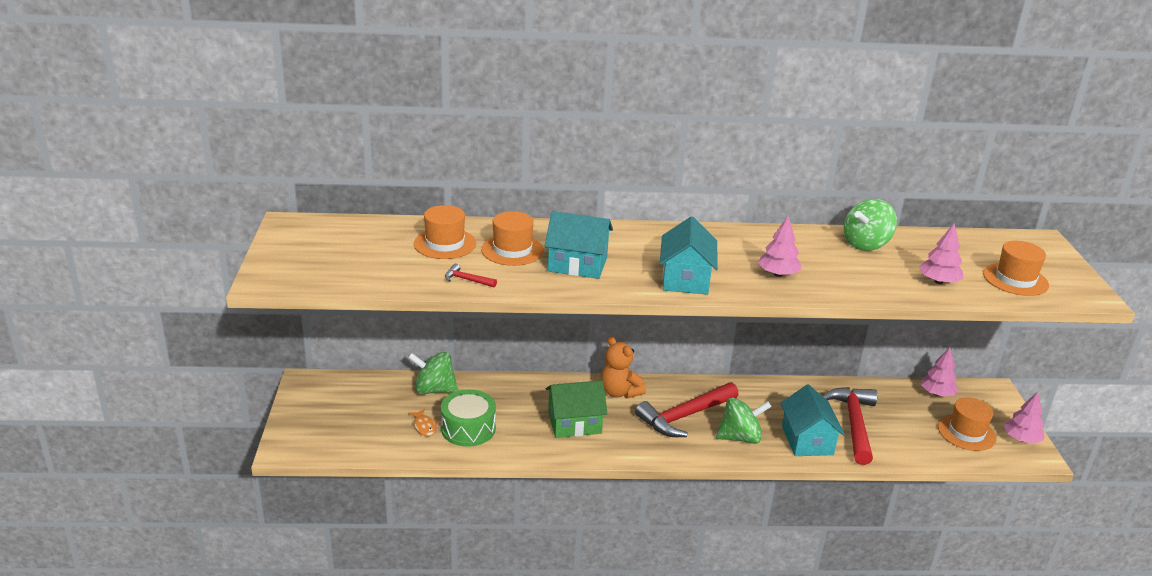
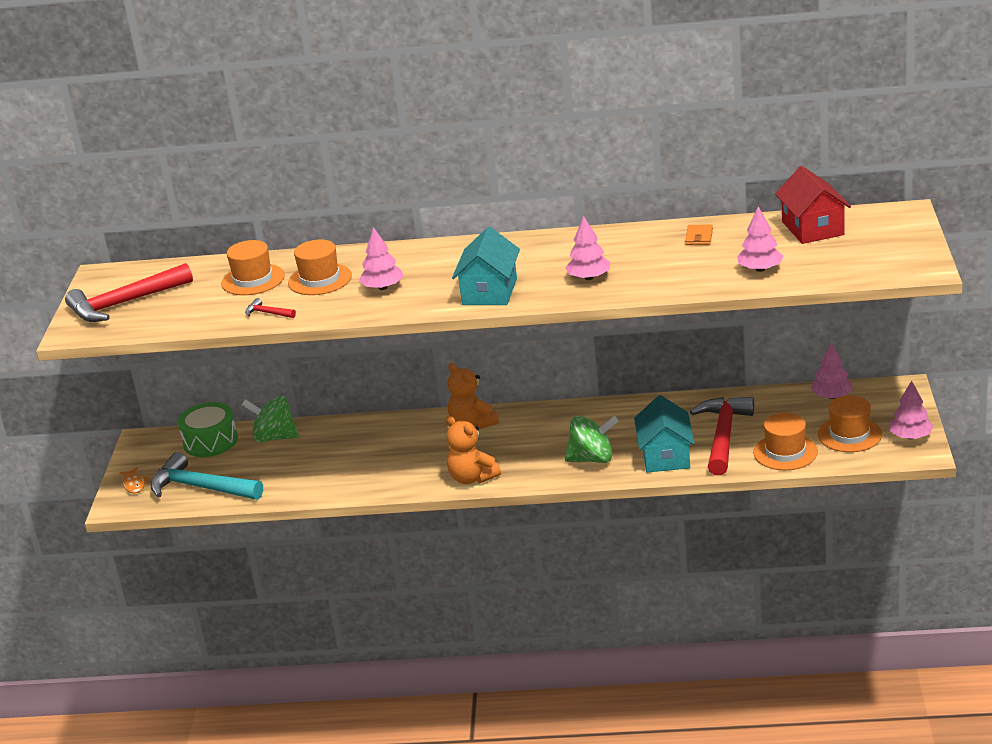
camera: 10 degrees right, 0 degrees up
orange fish [408,408,438,437] -> orange fish moved to [119,467,148,494]
green drum [441,390,496,447] -> green drum moved to [178,402,238,457]
turquoise house [545,211,613,279] -> pink tree [359,227,403,290]
green house [546,380,608,438] -> none
red hammer [635,382,739,437] -> red hammer moved to [65,263,193,322]
green spinning top [844,199,897,251] -> orange wallet [685,224,713,245]
orange hat [983,241,1049,296] -> orange hat moved to [753,413,818,470]
none -> turquoise hammer [151,452,263,500]
none -> orange teddy bear [446,416,501,484]
none -> red house [775,166,851,244]

